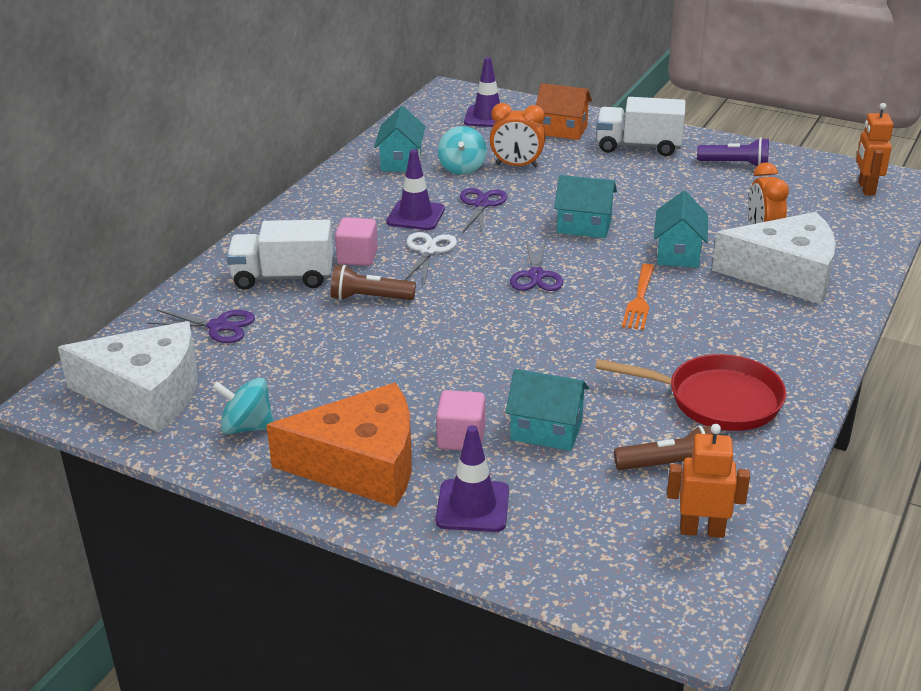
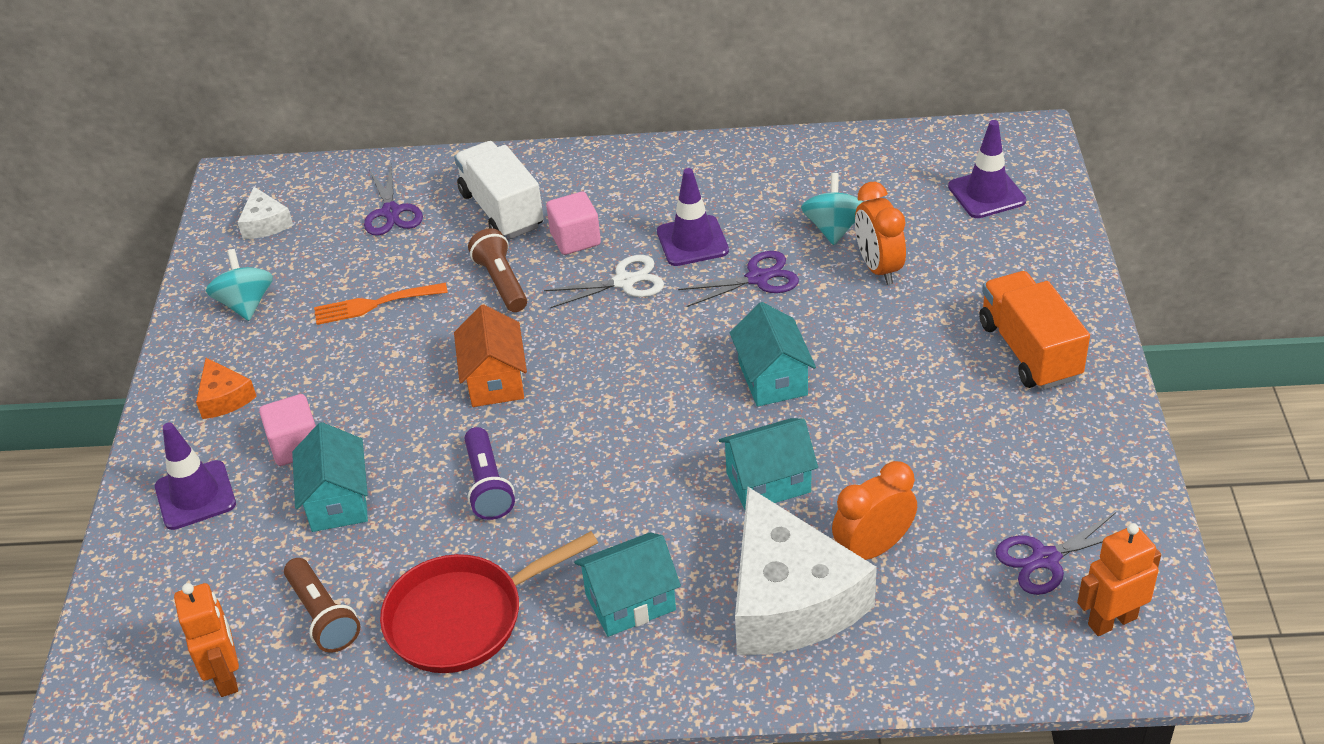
camera: 65 degrees right, 10 degrees up
white cheese [58,321,198,433] -> white cheese [238,187,293,239], size x0.44
orange cheese [266,383,412,507] -> orange cheese [196,358,257,419], size x0.44
turquoise house [374,106,425,172] -> turquoise house moved to [574,533,681,637]
turquoise spinning top [438,126,487,175] -> turquoise spinning top turned 120 degrees clockwise [801,173,863,245]
purple scissors [510,240,563,291] -> purple scissors moved to [995,512,1116,595]
orange house [536,83,592,140] -> orange house moved to [454,304,527,407]
red pan [595,354,786,431] -> red pan turned 75 degrees clockwise [380,531,598,673]
white truck [597,97,686,156] -> orange truck [979,271,1090,390]
orange fork [622,264,655,330] -> orange fork moved to [314,283,448,325]
purple flashlight [697,138,769,167] -> purple flashlight moved to [465,427,515,520]

